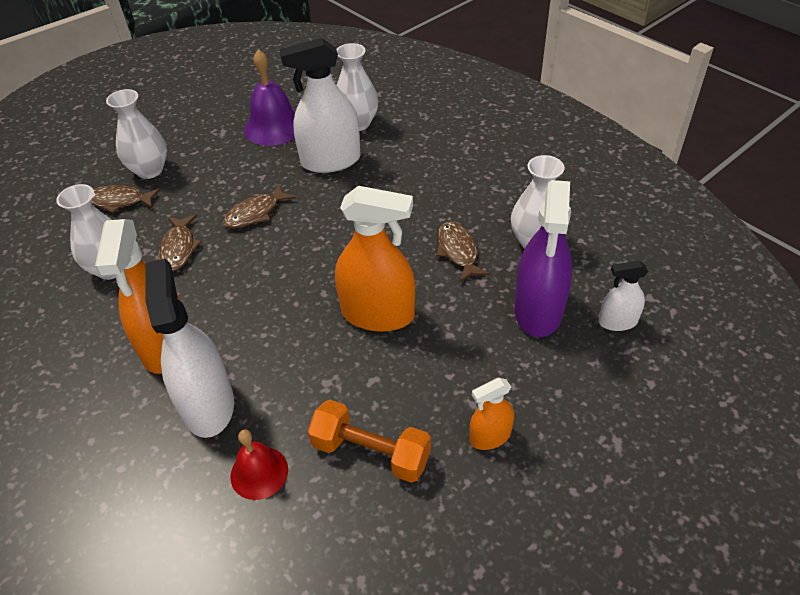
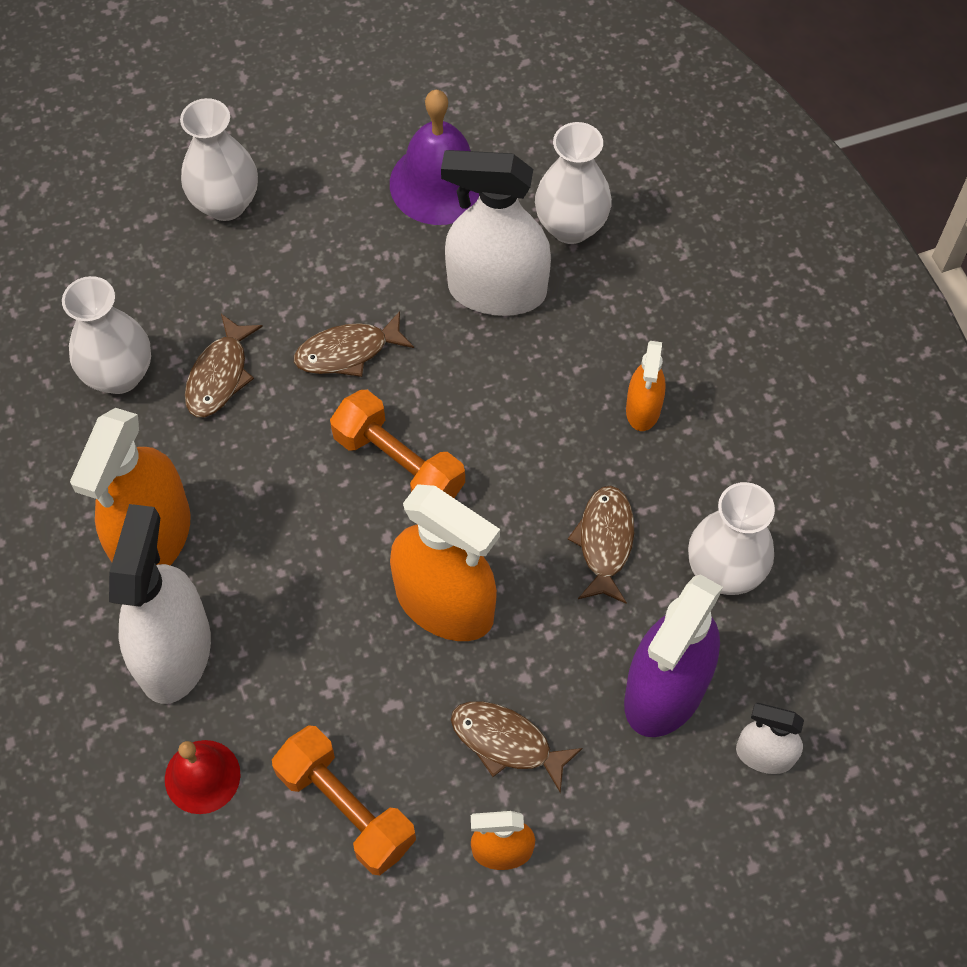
camera: 20 degrees right, 15 degrees up
brown fish [92,185,161,213] -> brown fish moved to [451,701,583,793]
none -> orange dumbbell [330,390,465,498]
none -> orange spray bottle [626,341,666,431]

